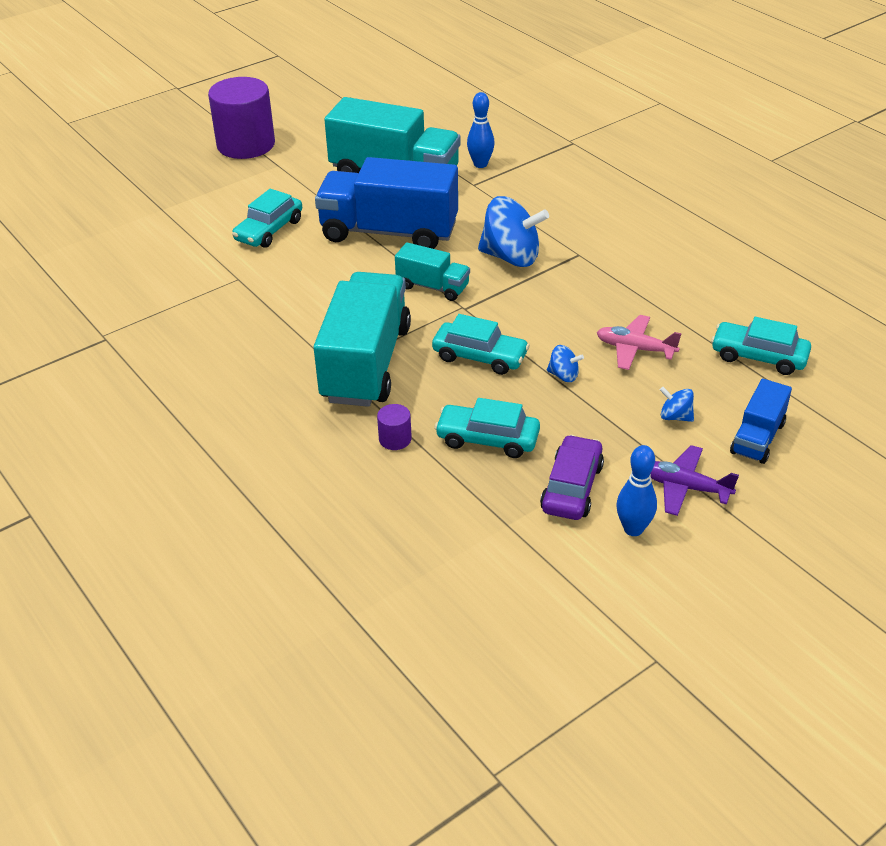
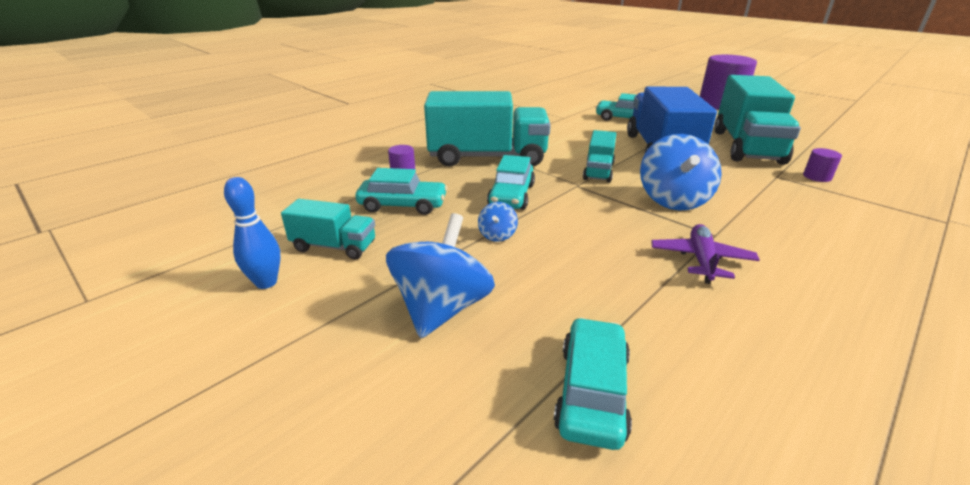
camera: 80 degrees right, 10 degrees down
turquoise car [435,398,540,458] -> turquoise car turned 90 degrees clockwise [355,168,448,215]
blue bowling pin [467,92,495,168] -> purple cylinder [803,148,842,182]
purple car [540,435,604,520] -> turquoise truck [281,199,375,260]
pink plane [597,315,682,370] -> none
purple plane [650,445,739,516] -> purple plane moved to [651,224,760,284]
blue spinning top [660,387,694,422] -> blue spinning top [386,213,495,338], size x2.16
blue truck [730,378,792,464] -> none

